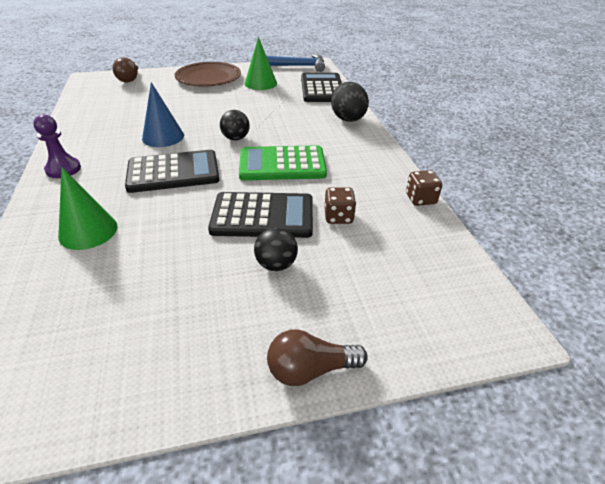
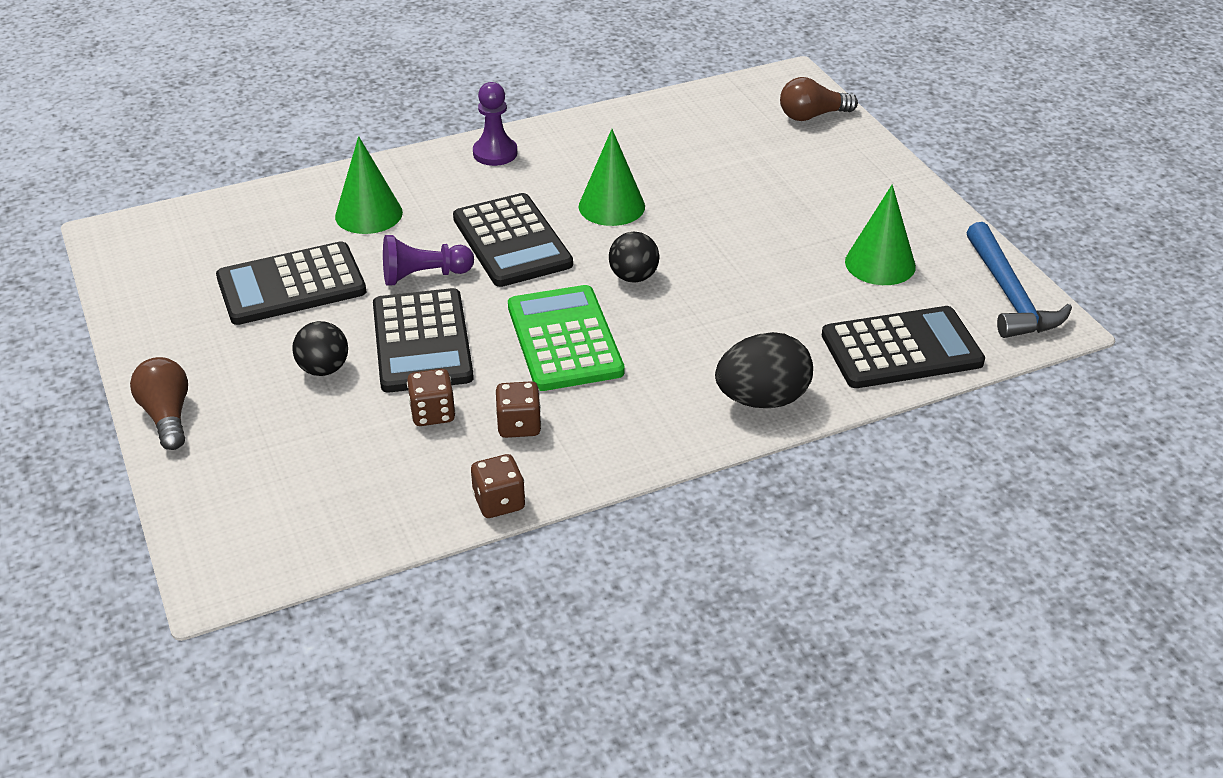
camera: 80 degrees right, 0 degrees up
blue cone [142,82,184,147] -> green cone [579,129,645,226]
brown plate [175,62,241,87] -> none
none -> black calculator [216,241,366,325]
none -> purple pawn [383,235,474,285]
none -> brown dice [496,381,542,438]

